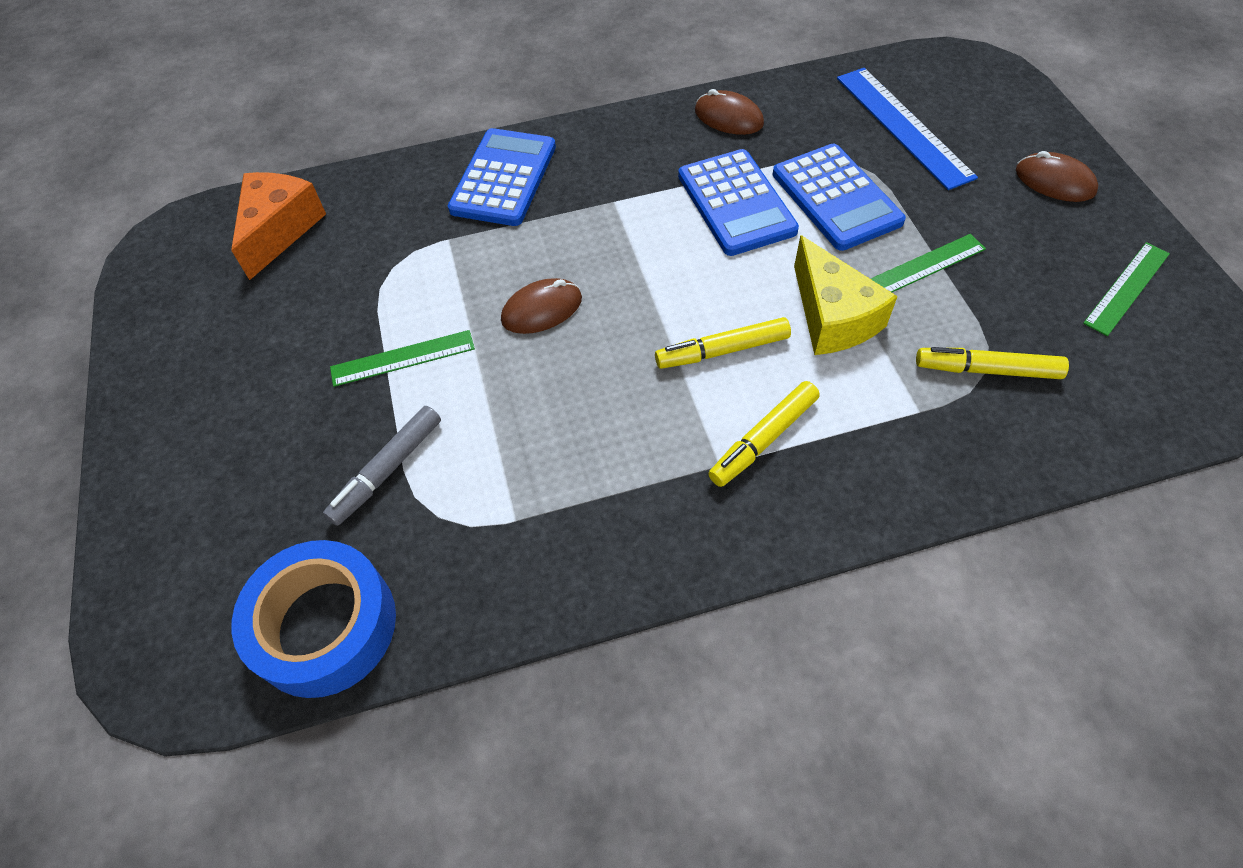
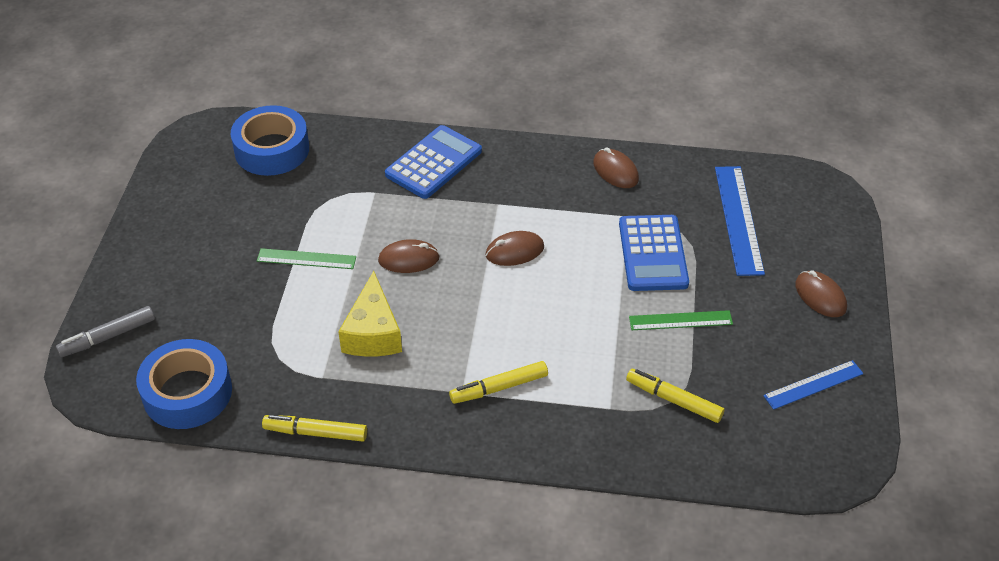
camera: 20 degrees right, 10 degrees down
orange cheese [231,172,326,280] -> blue tape [231,105,309,176]
grey marker [323,406,441,526] -> grey marker moved to [56,306,155,357]
yellow marker [655,317,791,369] -> yellow marker moved to [262,415,367,442]
blue calculator [678,149,799,256] -> none
yellow cheese [794,235,898,355] -> yellow cheese moved to [338,271,402,357]
green ruler [1083,242,1170,336] -> blue ruler [763,360,864,410]
none -> brown mouse [486,231,544,266]

